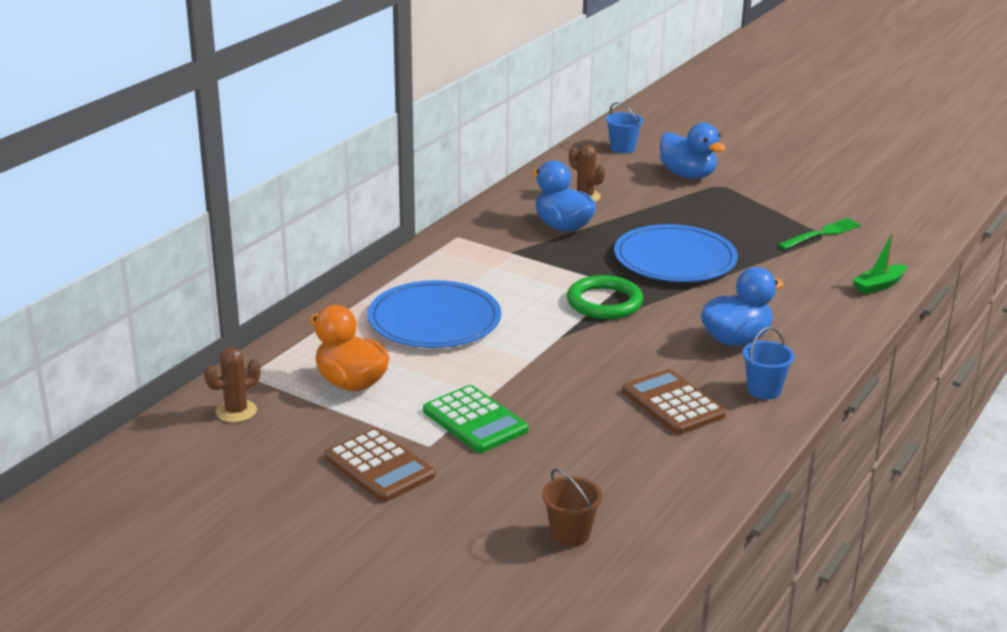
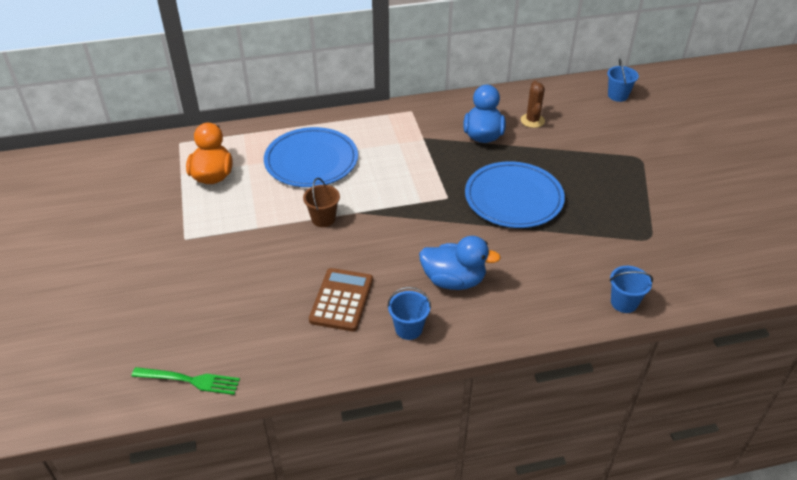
camera: 45 degrees right, 15 degrees up
brown cactus [204,347,260,422] -> none
brown calculator [324,428,435,502] -> none
green calculator [423,385,529,453] -> none
brown bucket [542,469,602,547] -> brown bucket moved to [303,178,340,227]
green ring [567,275,643,319] -> none
blue duck [660,123,726,179] -> none
green fork [778,218,861,249] -> green fork moved to [131,367,240,395]
green boat [852,232,907,295] -> blue bucket [609,266,653,313]

